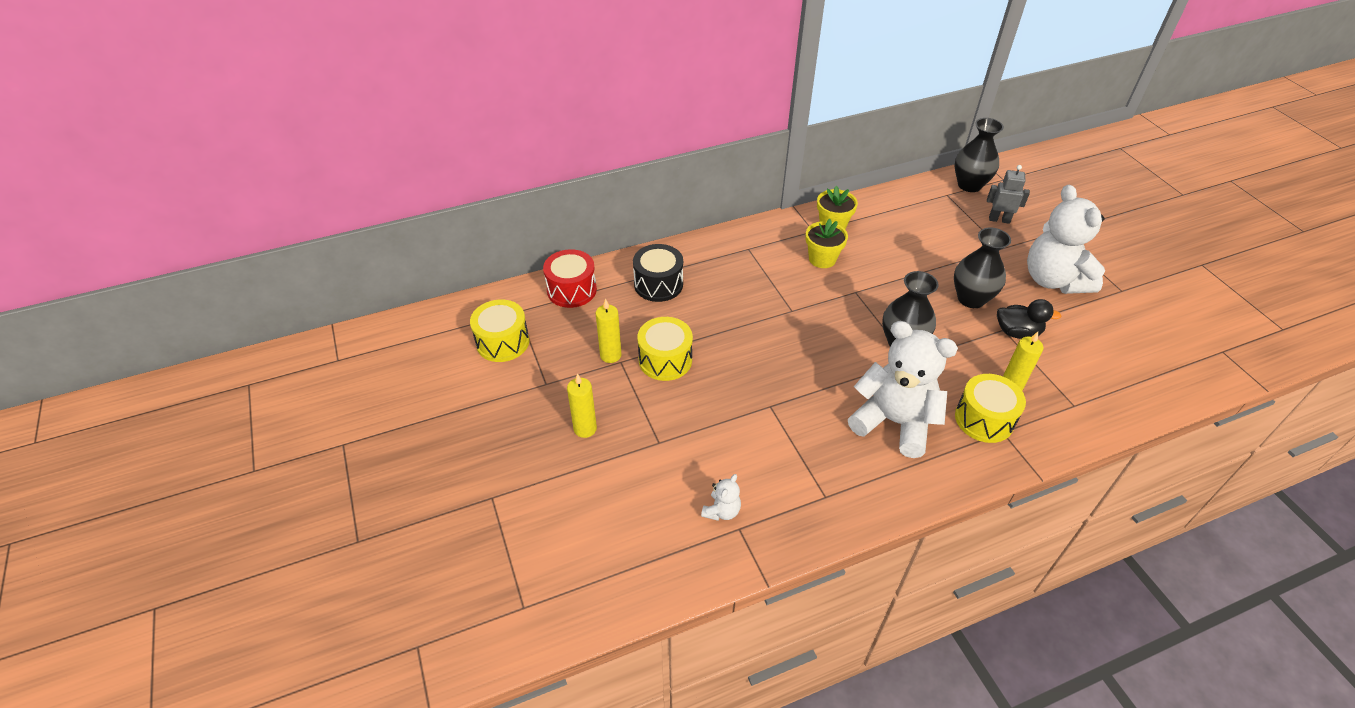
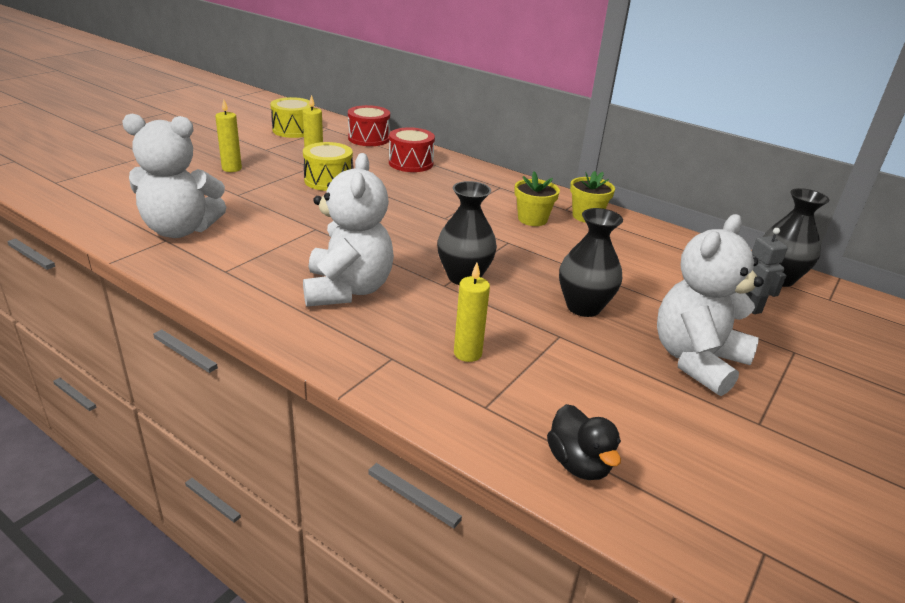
camera: 55 degrees right, 15 degrees down
black drum [633,244,683,302] -> red drum [389,127,435,172]
white teddy bear [701,474,741,521] -> white teddy bear [122,113,226,238], size x2.39
yellow drum [955,374,1026,443] -> none
black duck [997,299,1061,339] -> black duck moved to [547,404,621,480]

